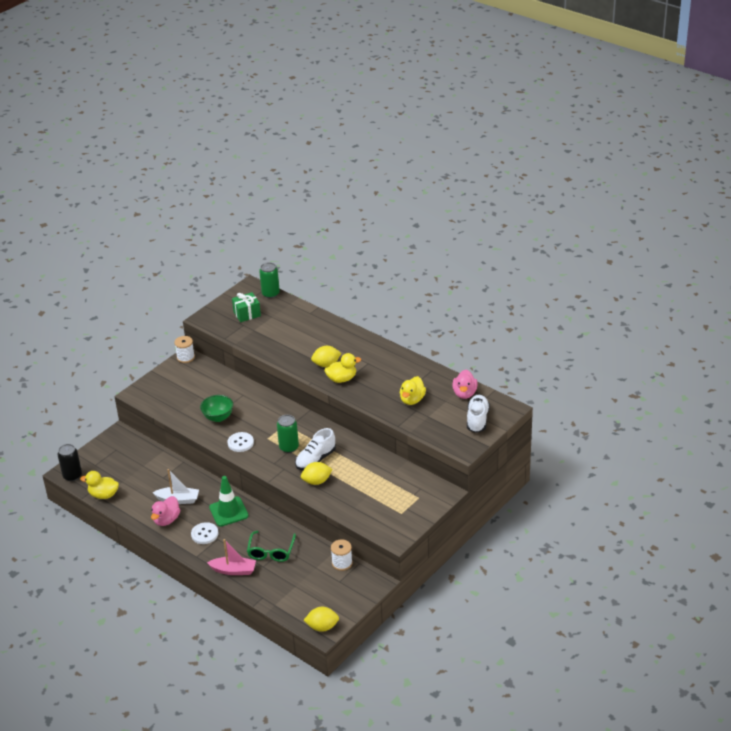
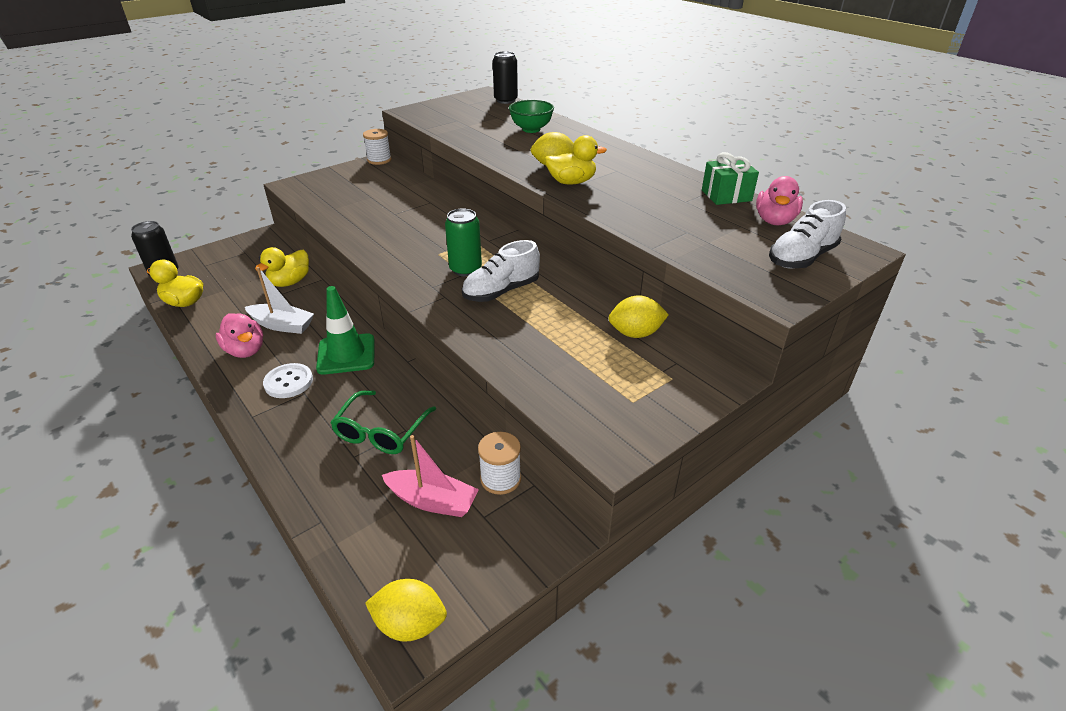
camera: 10 degrees right, 0 degrees up
pink duck [151,496,180,526] -> pink duck turned 75 degrees counterclockwise [216,313,263,358]
green bowl [200,395,233,422] -> green bowl moved to [509,100,554,133]
pink boat [207,539,256,575] -> pink boat moved to [382,435,479,517]
white button [228,432,254,452] -> none
green gift [232,292,261,322] -> green gift moved to [702,152,759,205]
green can [259,262,280,298] -> black can [493,51,518,104]
yellow lemon [301,462,332,485] -> yellow lemon moved to [608,295,669,338]
yellow duck [400,376,426,405] -> yellow duck moved to [255,247,309,287]
white shoe [467,395,490,433] -> white shoe turned 150 degrees counterclockwise [769,200,846,269]

